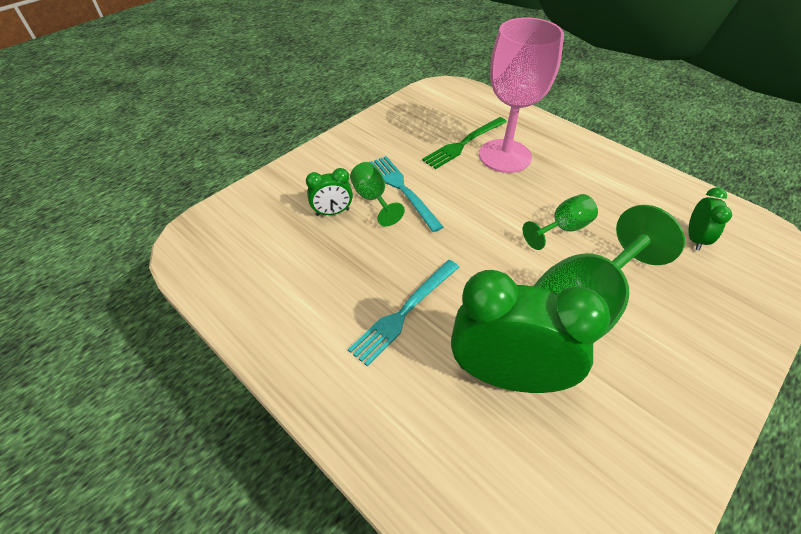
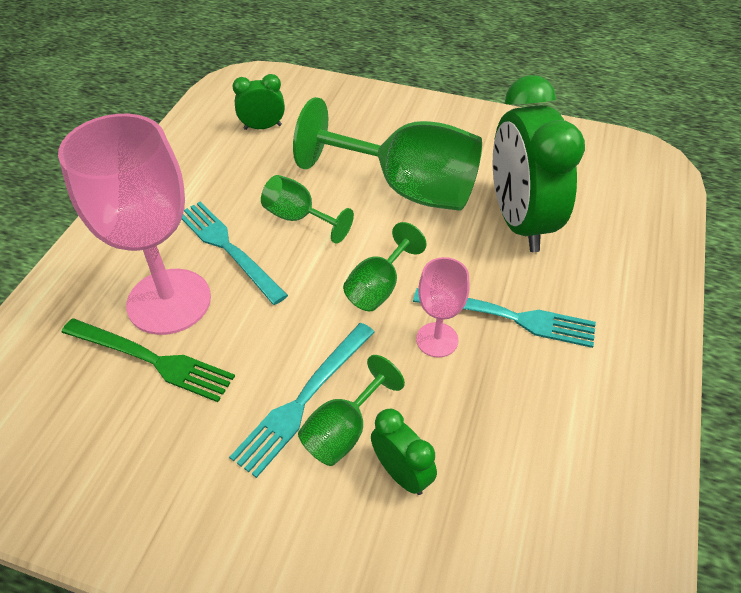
camera: 115 degrees left, 0 degrees up
none -> turquoise fork [182,201,288,305]
none -> green goblet [343,222,427,311]
none -> pink goblet [416,257,469,358]

